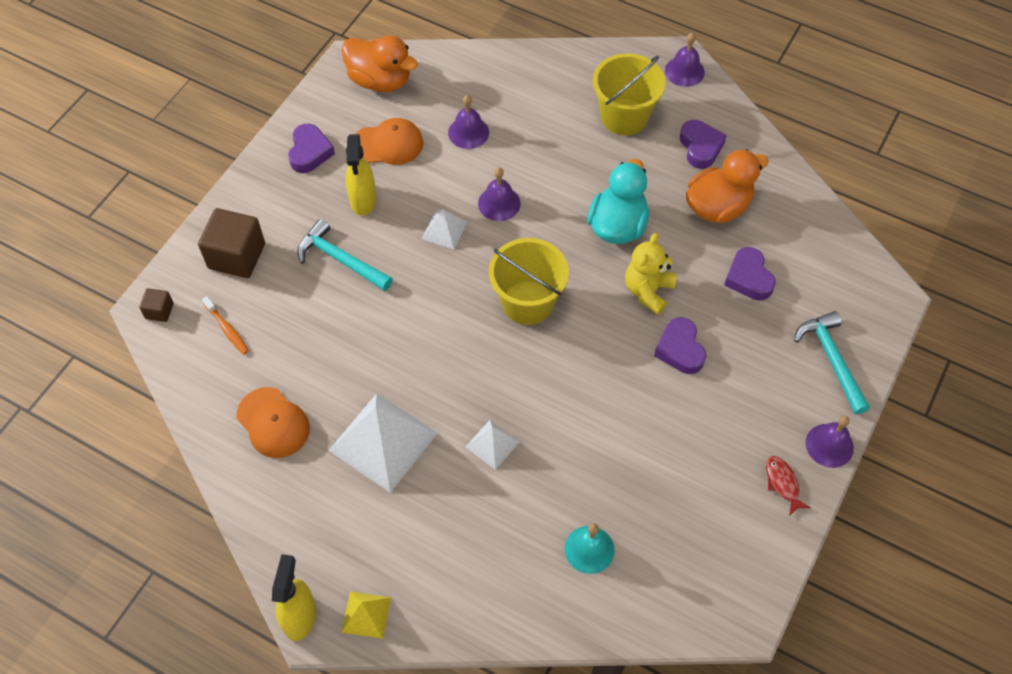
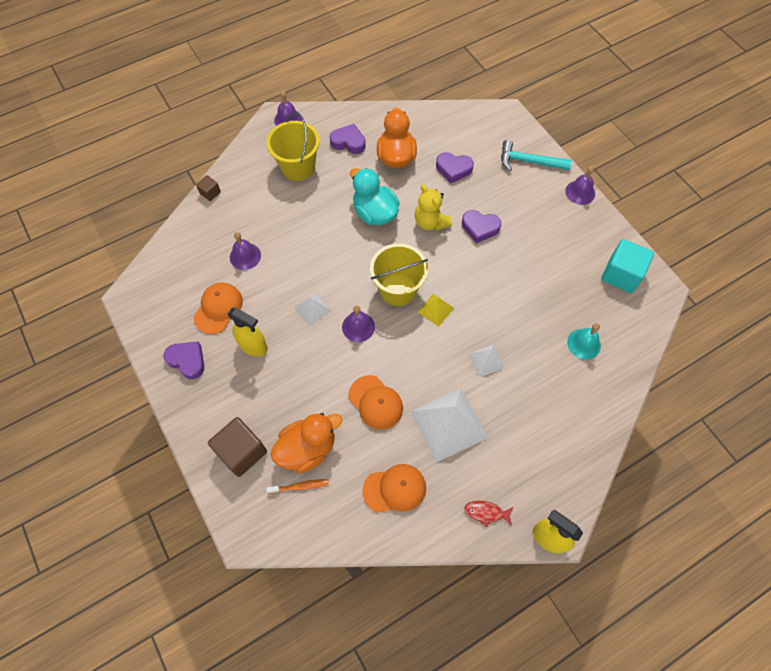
camera: 60 degrees left, 5 degrees up
brown cube [139,288,174,322] -> brown cube moved to [196,175,221,201]
turquoise hammer [297,219,393,291] -> none
yellow pyramid [341,592,391,639] -> yellow pyramid moved to [418,294,454,327]
orange duck [342,35,418,92] -> orange duck moved to [271,413,342,473]
purple bell [478,168,521,221] -> purple bell moved to [342,306,375,342]
red fish [766,456,811,516] -> red fish moved to [464,501,513,527]
none -> orange cap [348,375,403,430]
none -> turquoise cube [601,239,654,293]

